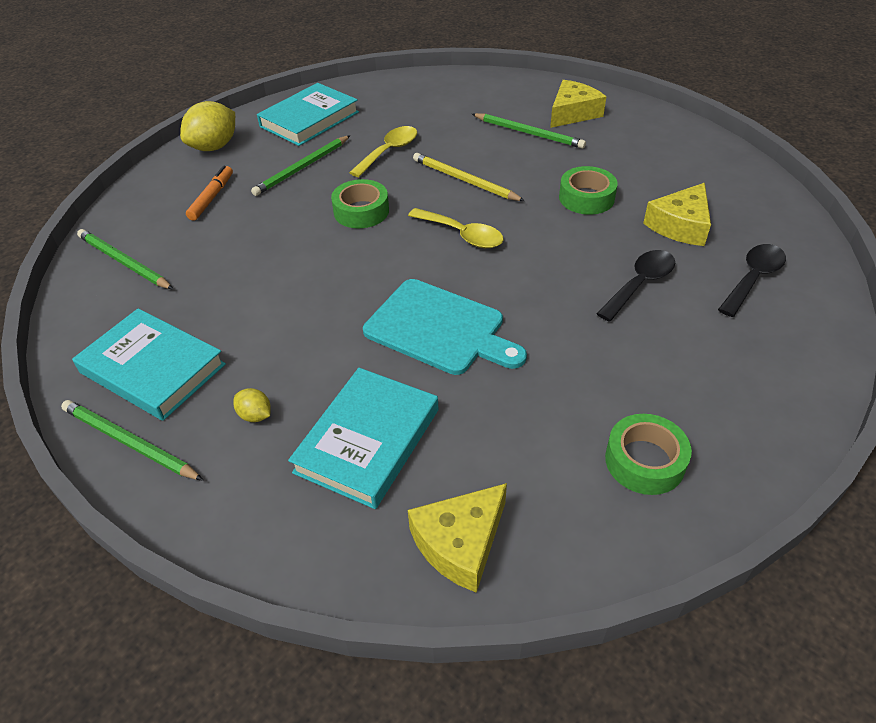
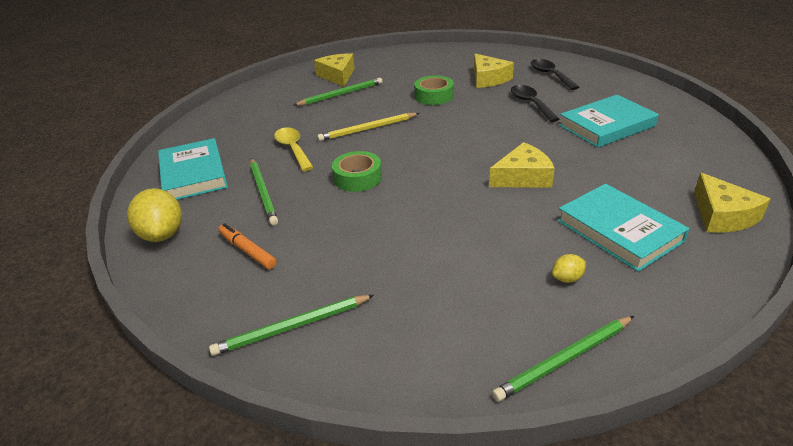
camera: 60 degrees left, 10 degrees down
turquoise book [72,308,226,421] -> turquoise book moved to [559,95,659,148]
turquoise cutting board [363,279,527,375] -> yellow cheese [489,142,555,188]
yellow spoon [408,208,503,248] -> none
green tape [605,414,692,495] -> none

